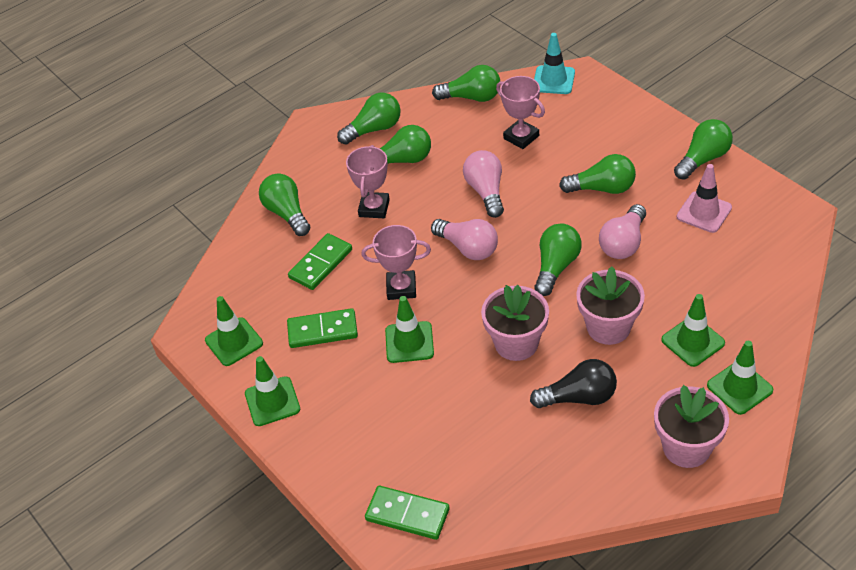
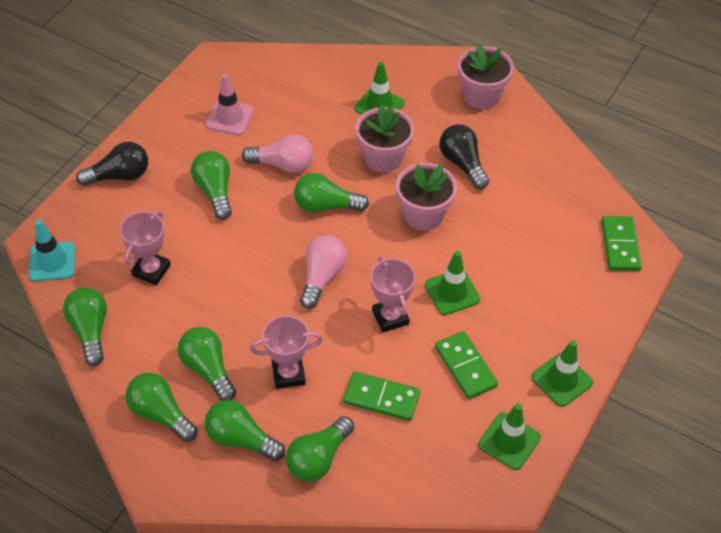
camera: 115 degrees left, 5 degrees up
pink light bulb [463,150,504,218] -> none
green light bulb [674,119,733,180] -> green light bulb moved to [204,400,285,461]
green traffic cone [707,341,773,415] -> none
none -> black light bulb [76,142,148,186]

